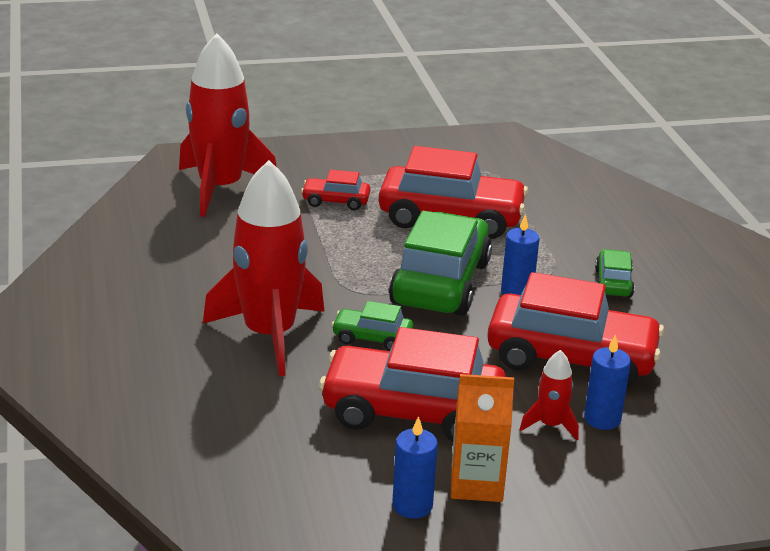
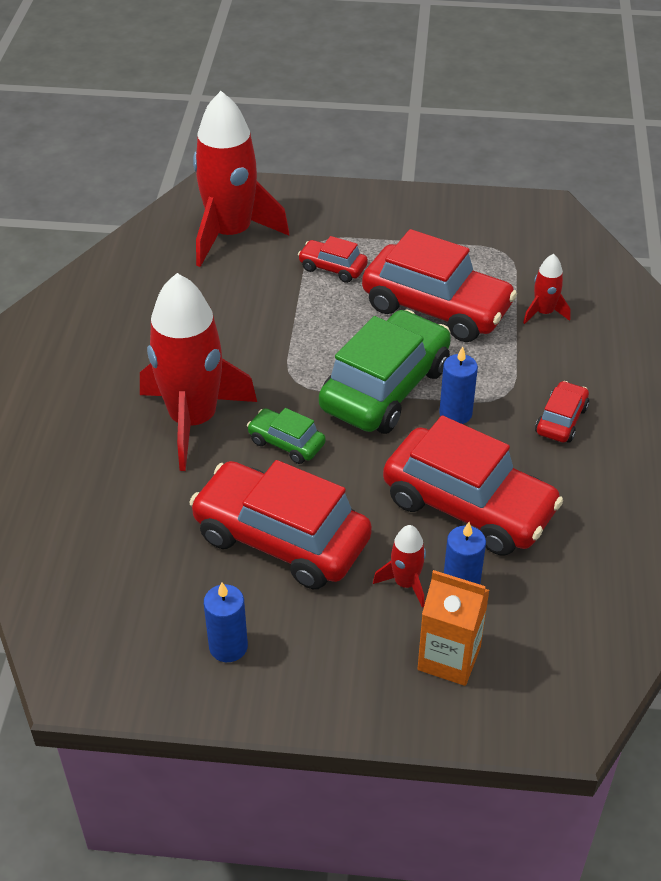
camera: 20 degrees right, 15 degrees up
orange carton [451,374,514,502] -> orange carton moved to [418,570,489,686]
green car [595,249,635,297] -> red car [535,381,589,443]
none -> red rocket [523,254,571,324]

